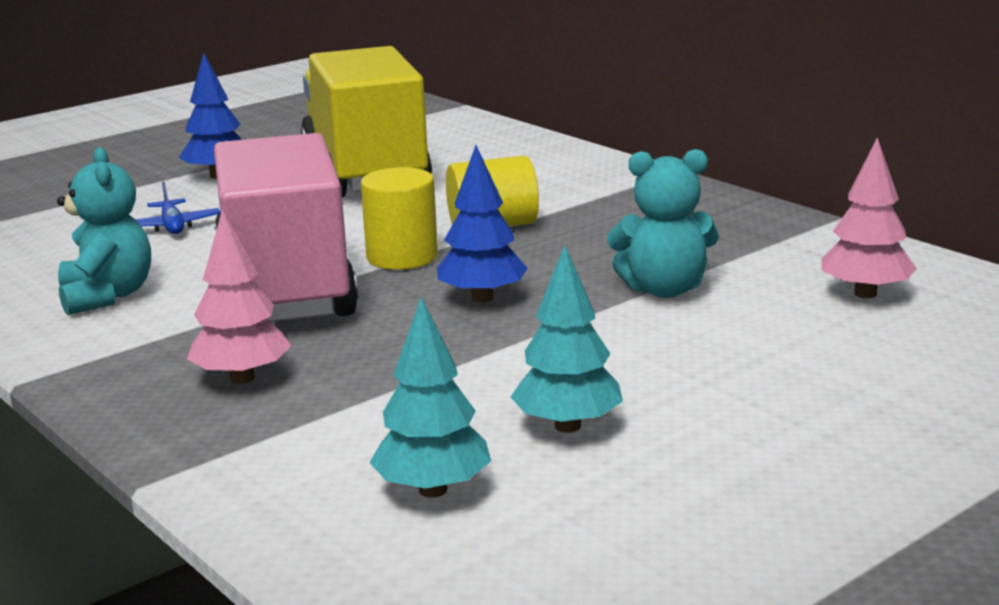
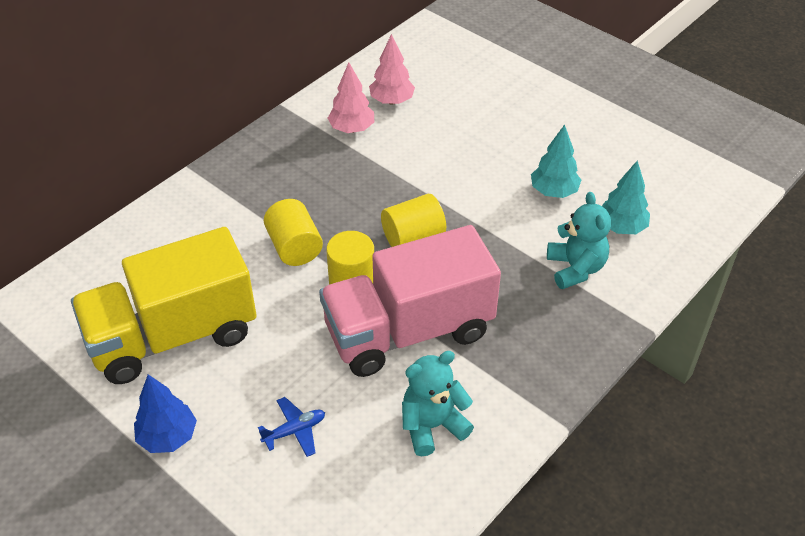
camera: 100 degrees left, 25 degrees up
pink tree [187,210,291,384] -> pink tree moved to [328,63,374,133]
blue tree [437,145,528,303] -> yellow cylinder [381,194,446,247]
turquoise teddy bear [607,149,719,298] -> turquoise teddy bear moved to [547,192,611,289]

